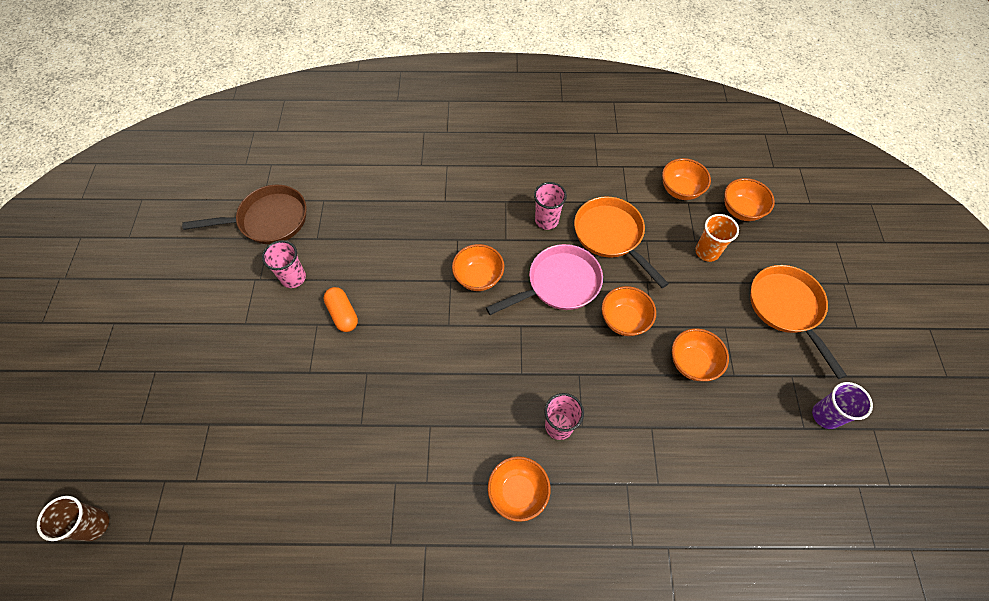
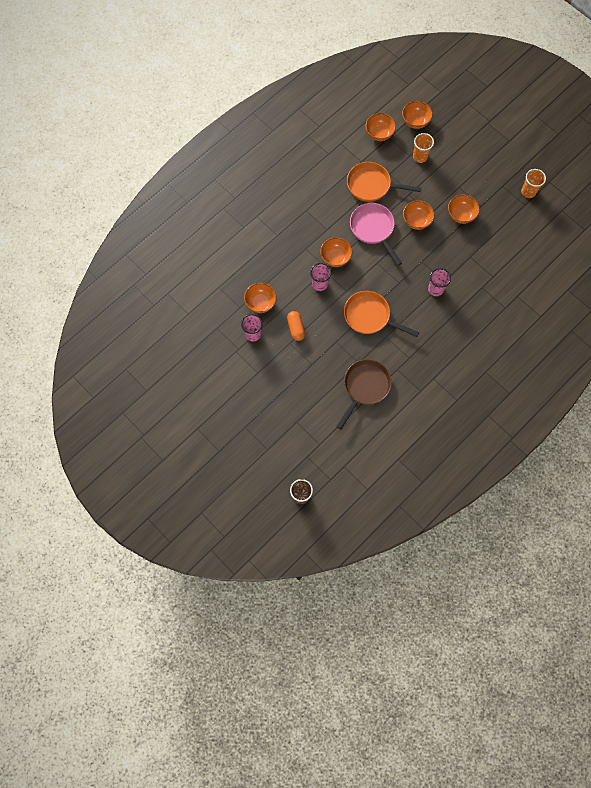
camera: 45 degrees left, 10 degrees up
brown pan [182,185,306,244] -> brown pan moved to [336,359,392,430]
orange capsule [323,287,358,332] -> orange capsule turned 60 degrees clockwise [287,311,305,341]
pink pan [486,244,603,315] -> pink pan turned 45 degrees counterclockwise [350,203,402,266]
orange bowl [488,456,551,522] -> orange bowl moved to [244,283,277,313]
pink cup [534,182,567,230] -> pink cup moved to [310,263,331,291]
orange pan [750,265,847,379] -> orange pan moved to [344,291,419,337]
purple cup [812,382,873,429] -> orange cup [521,169,546,198]

